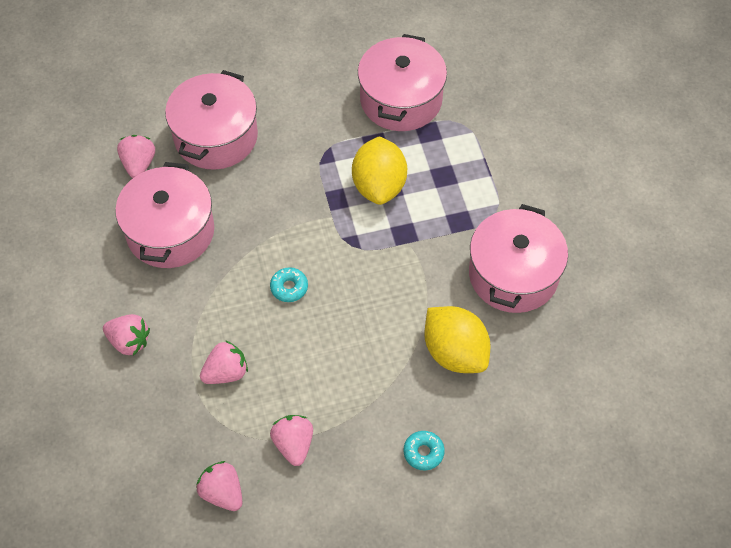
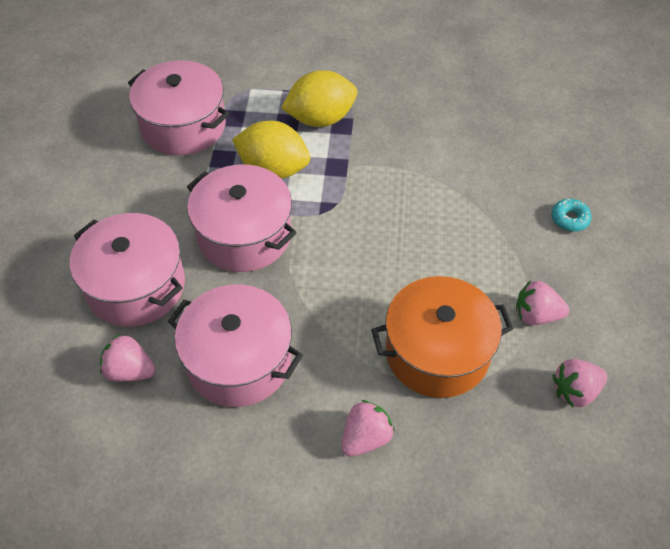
camera: 70 degrees left, 5 degrees down
pink strawberry [200,340,248,384] -> orange pot [371,276,514,398]
turquoise donut [270,267,308,302] -> none
yellow lemon [424,306,490,373] -> yellow lemon moved to [281,70,357,127]
pink pot [469,204,568,313] -> pink pot moved to [187,164,297,272]

